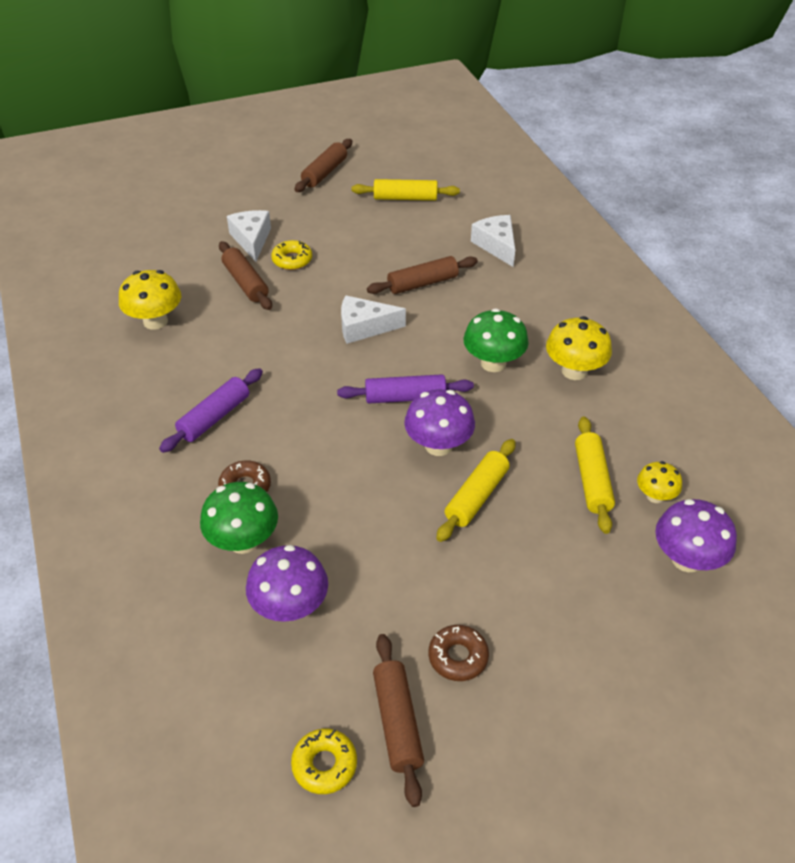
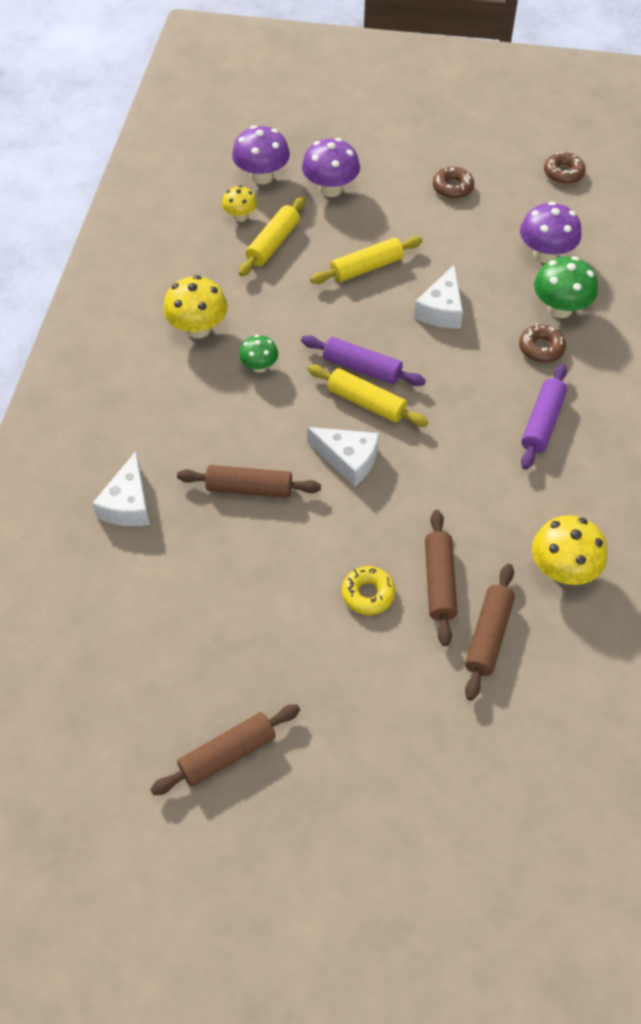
camera: 150 degrees left, 10 degrees up
purple rolling pin [159,368,263,453] -> purple rolling pin turned 45 degrees counterclockwise [521,364,567,470]
white cheese [227,210,271,262] -> white cheese moved to [414,265,463,329]
yellow donut [291,728,357,794] -> brown donut [544,152,586,184]
yellow rolling pin [351,179,460,201] -> yellow rolling pin moved to [308,365,428,427]
brown rolling pin [373,634,424,807] -> brown rolling pin moved to [465,563,515,701]
purple mushroom [404,389,475,456] -> purple mushroom moved to [302,138,360,197]
green mushroom [463,308,529,372] -> green mushroom [239,335,278,373], size x0.60

